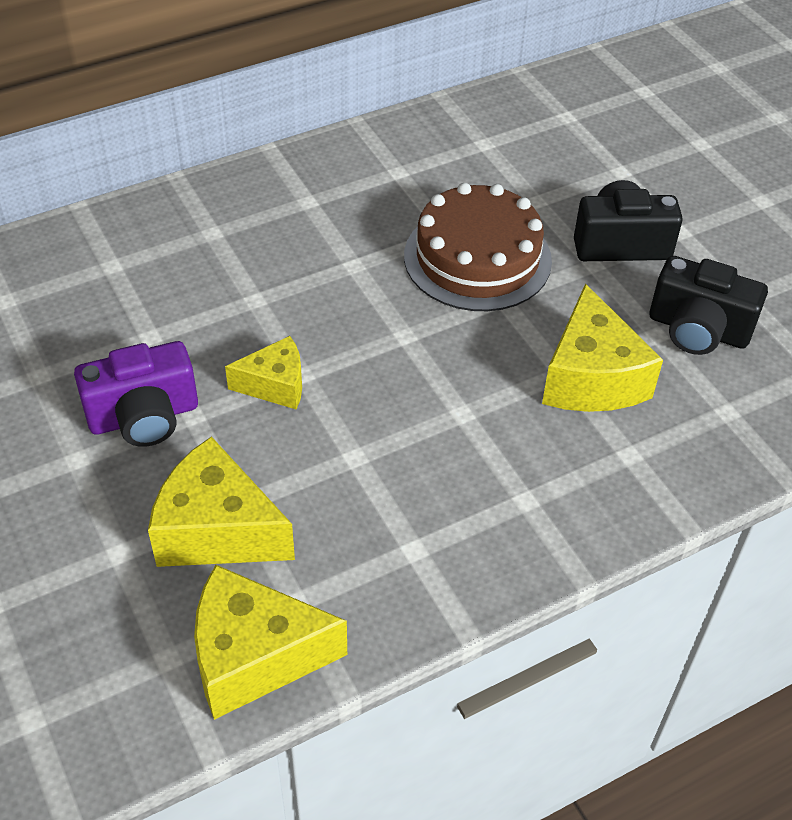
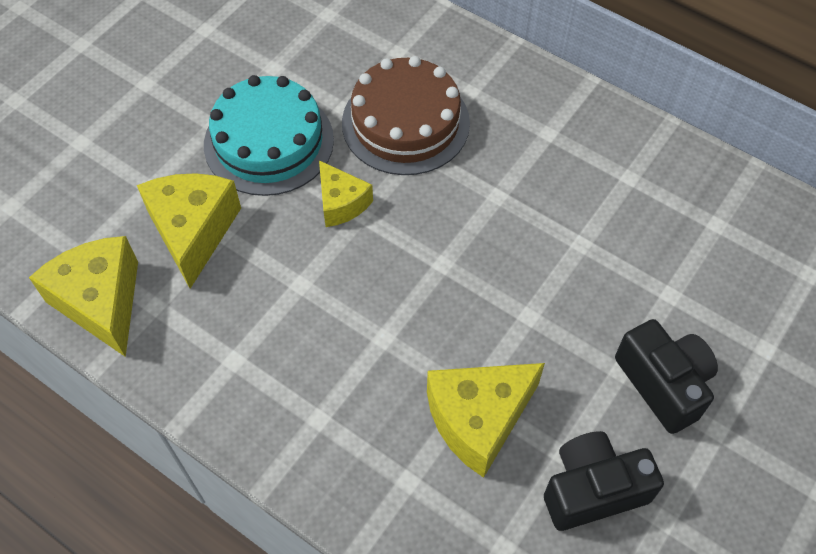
camera: 65 degrees right, 10 degrees up
purple camera [74,341,198,447] -> turquoise cake [204,75,334,196]
brown cake [404,183,552,311] -> brown cake moved to [342,56,470,175]
black camera [650,256,768,355] -> black camera turned 75 degrees clockwise [544,431,664,531]

